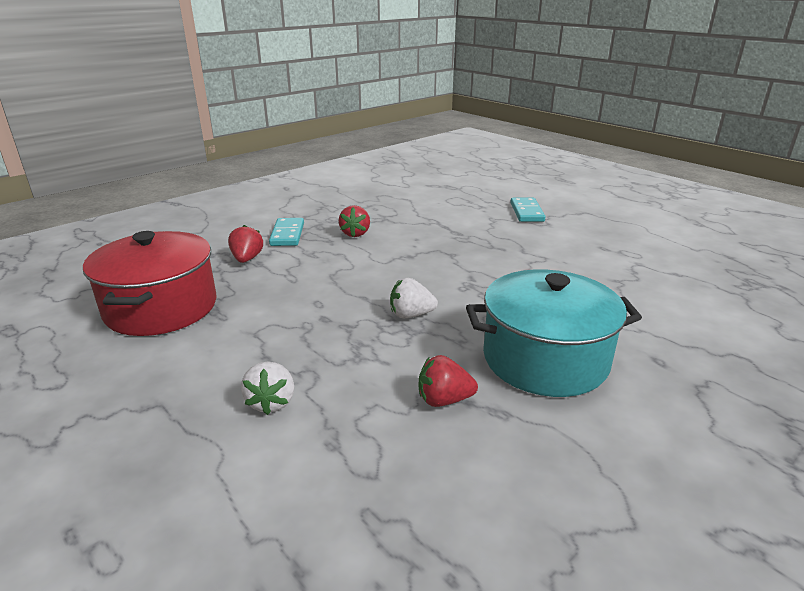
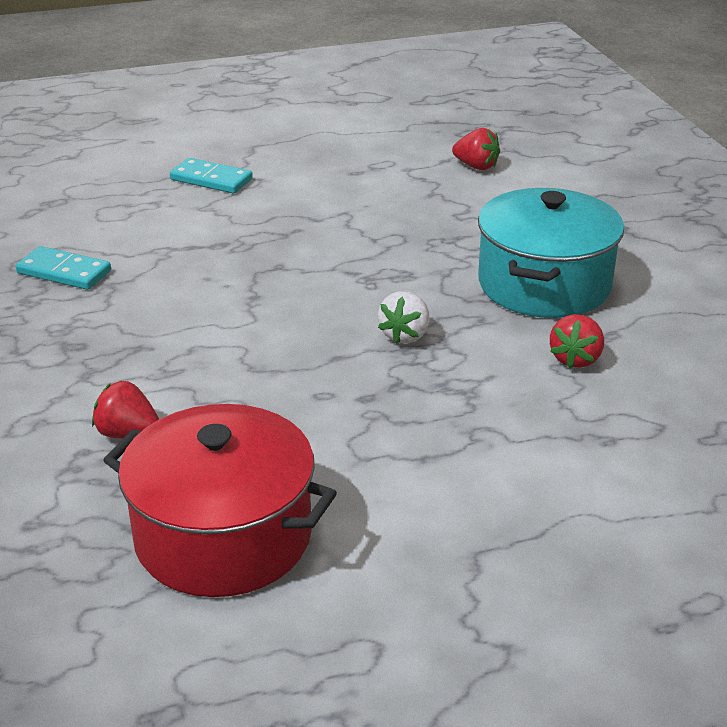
camera: 65 degrees left, 5 degrees up
white strawberry [241,362,294,415] -> none
turquoise domino [269,218,304,246] -> turquoise domino moved to [16,246,111,290]
red strawberry [339,205,370,237] -> red strawberry moved to [452,128,500,170]

